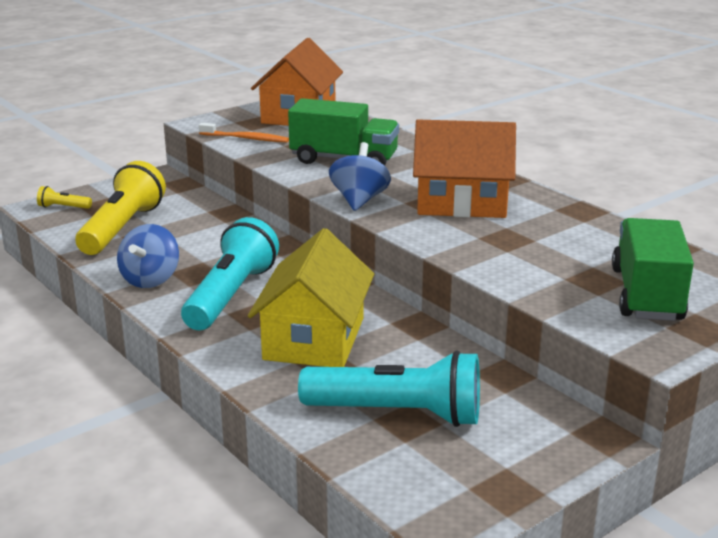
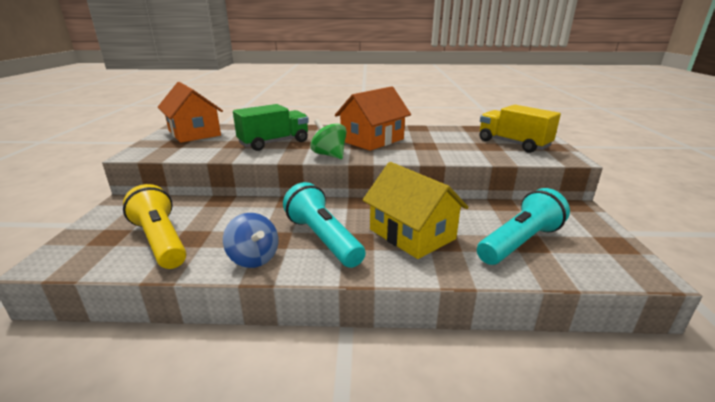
camera: 50 degrees left, 0 degrees up
yellow flashlight [37,186,92,209] -> none
orange toothbrush [199,123,289,142] -> none
blue spinning top [329,142,391,211] -> green spinning top [311,119,347,159]
green truck [612,218,694,321] -> yellow truck [479,105,561,153]

